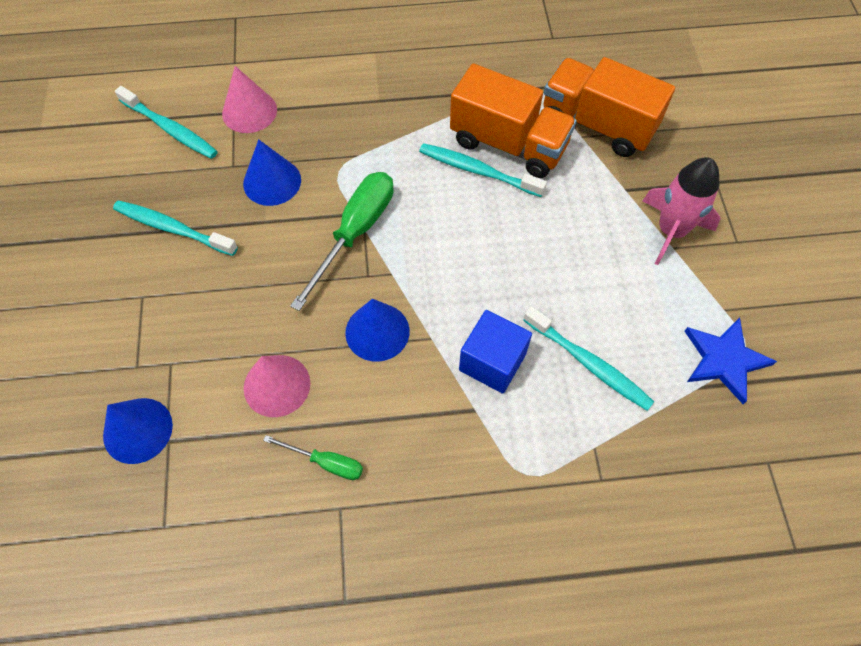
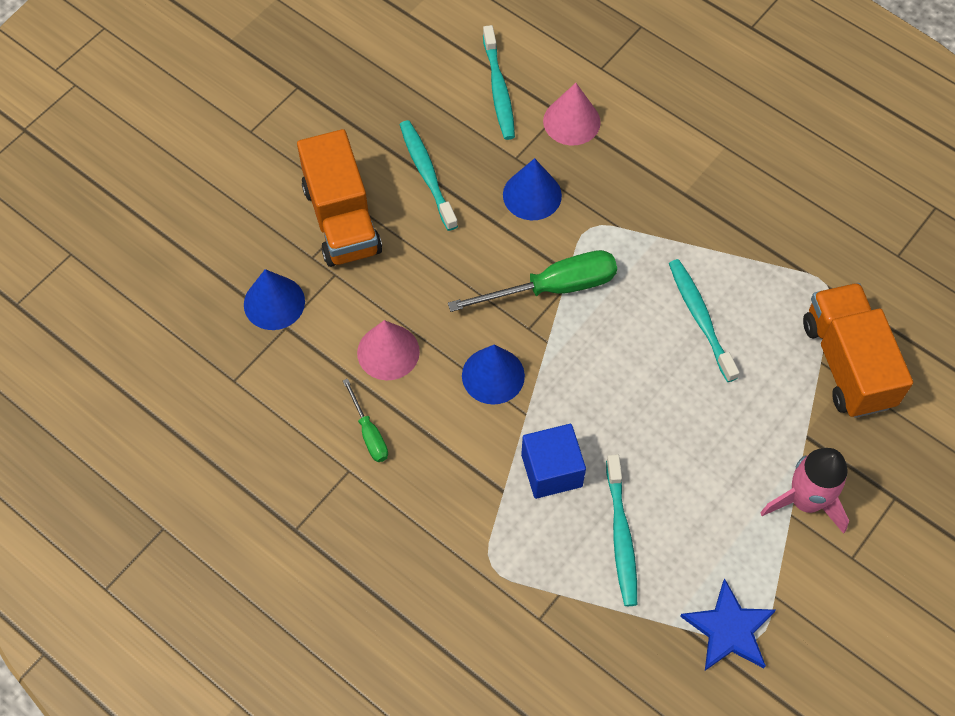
camera: 45 degrees right, 0 degrees up
orange truck [450,63,577,178] -> orange truck moved to [297,129,382,267]

